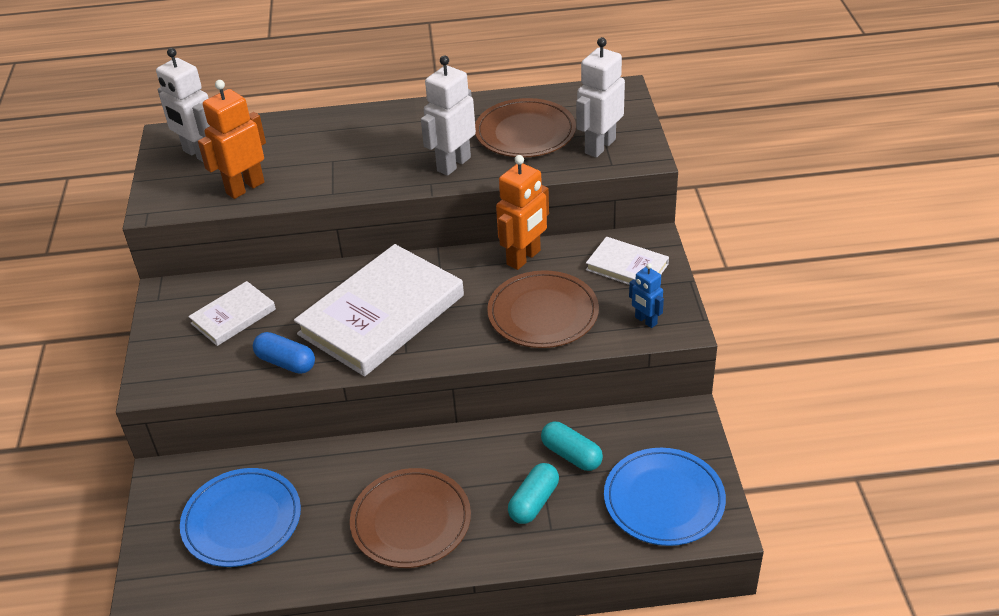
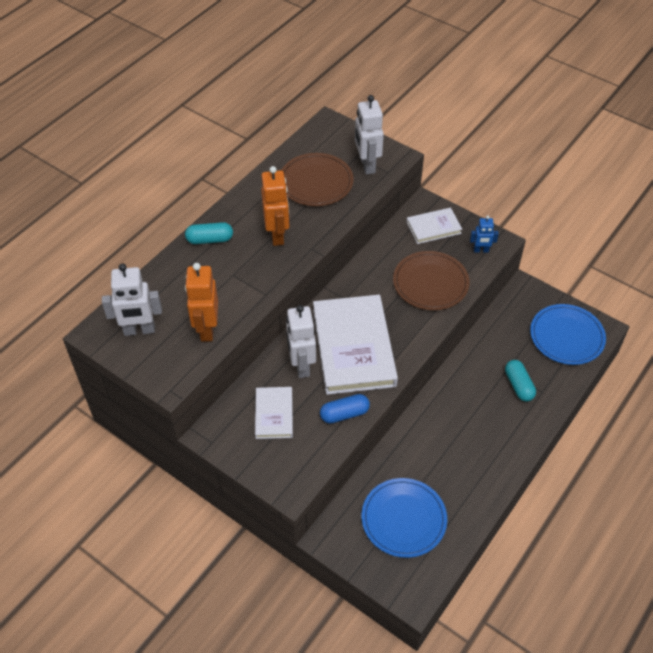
camera: 50 degrees left, 10 degrees up
brown plate [350,468,471,568] -> none
white robot [421,56,476,176] -> white robot moved to [286,305,316,378]
orange robot [496,155,549,270] -> orange robot moved to [261,166,289,246]
turquoise capsule [541,422,603,471] -> turquoise capsule moved to [185,222,233,244]

